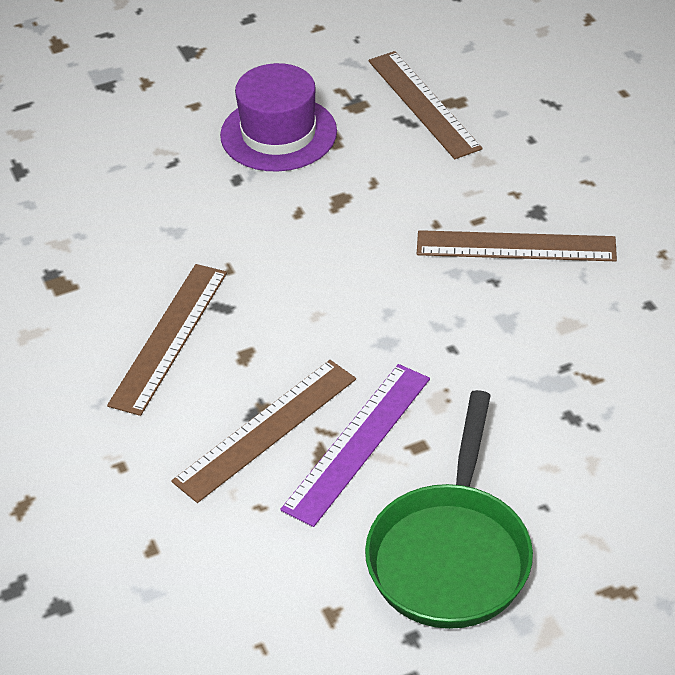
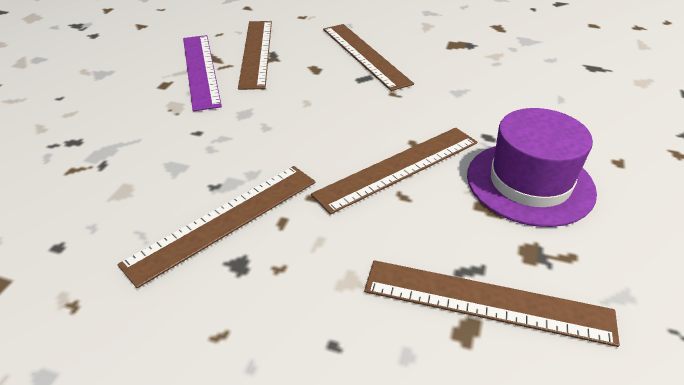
camera: 130 degrees right, 5 degrees down
green pan [365,390,533,629] -> none
none -> brown ruler [311,128,477,215]

